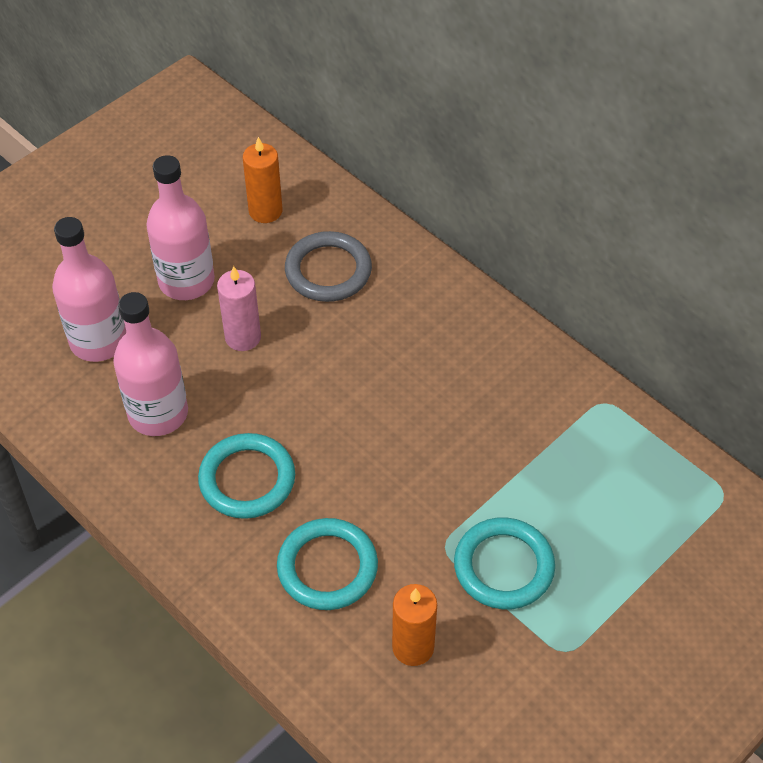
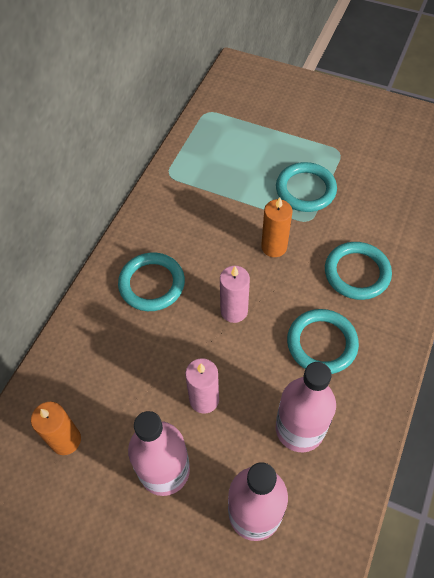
camera: 110 degrees left, 5 degrees up
grey ring [285,231,372,302] -> none
orange candle [392,584,437,666] -> orange candle moved to [261,197,292,257]
none -> turquoise ring [118,252,185,311]
none -> pink candle [220,266,250,323]

